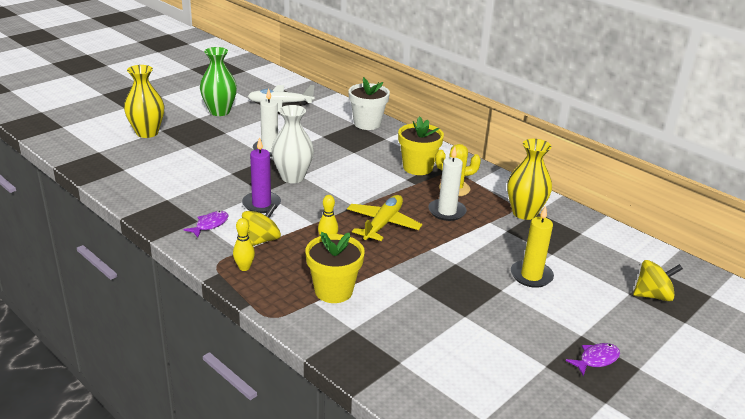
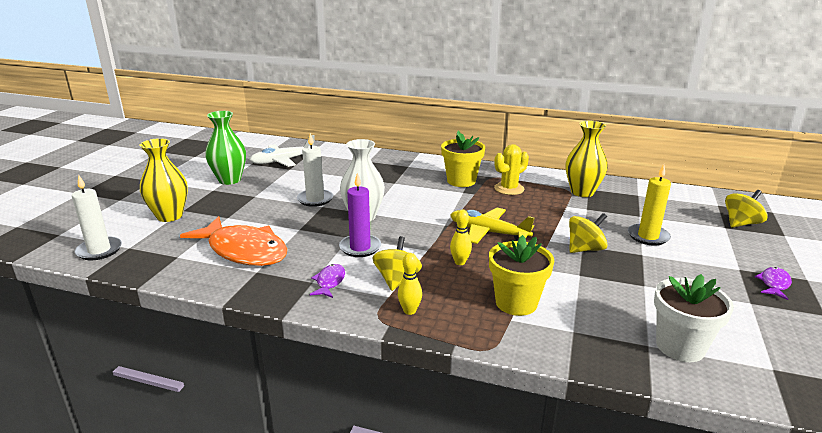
camera: 25 degrees left, 5 degrees down
yellow plane [347,195,422,241] -> yellow plane turned 60 degrees counterclockwise [450,208,534,244]
white flower pot [348,77,390,130] -> white flower pot moved to [654,274,734,362]
white candle [428,147,467,221] -> white candle moved to [72,174,122,260]
none -> orange fish [180,216,288,266]
none -> yellow spinning top [569,213,608,253]

